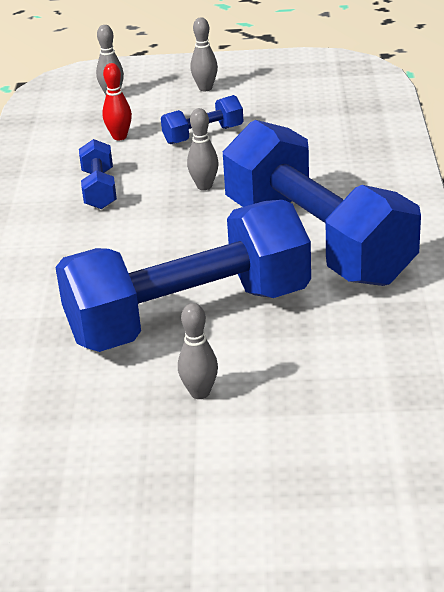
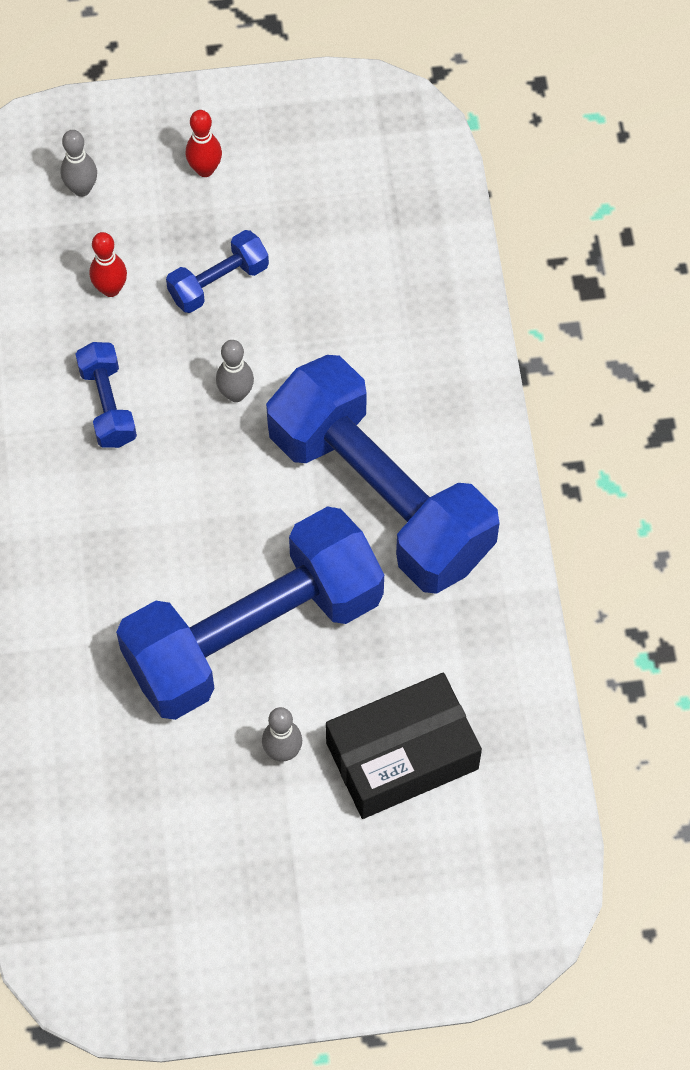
camera: 10 degrees left, 30 degrees up
grey bowling pin [190,17,218,91] -> red bowling pin [186,110,222,177]
none -> black box [326,673,482,819]

